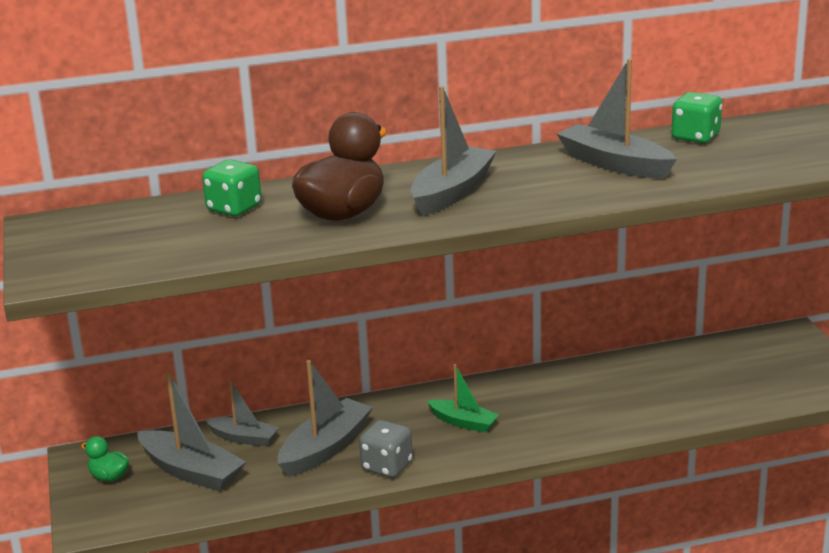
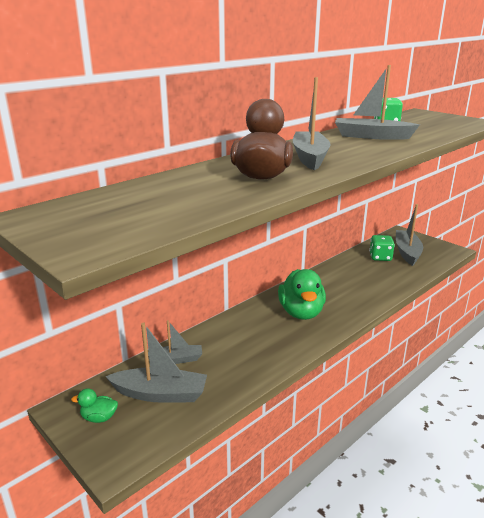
camera: 30 degrees left, 0 degrees up
green dice [202,159,261,216] -> green dice moved to [369,235,395,261]
grey boat [278,360,373,477] -> grey boat moved to [396,204,423,266]
grey dice [359,420,413,478] -> none
green boat [427,364,499,432] -> green duck [278,269,326,320]

